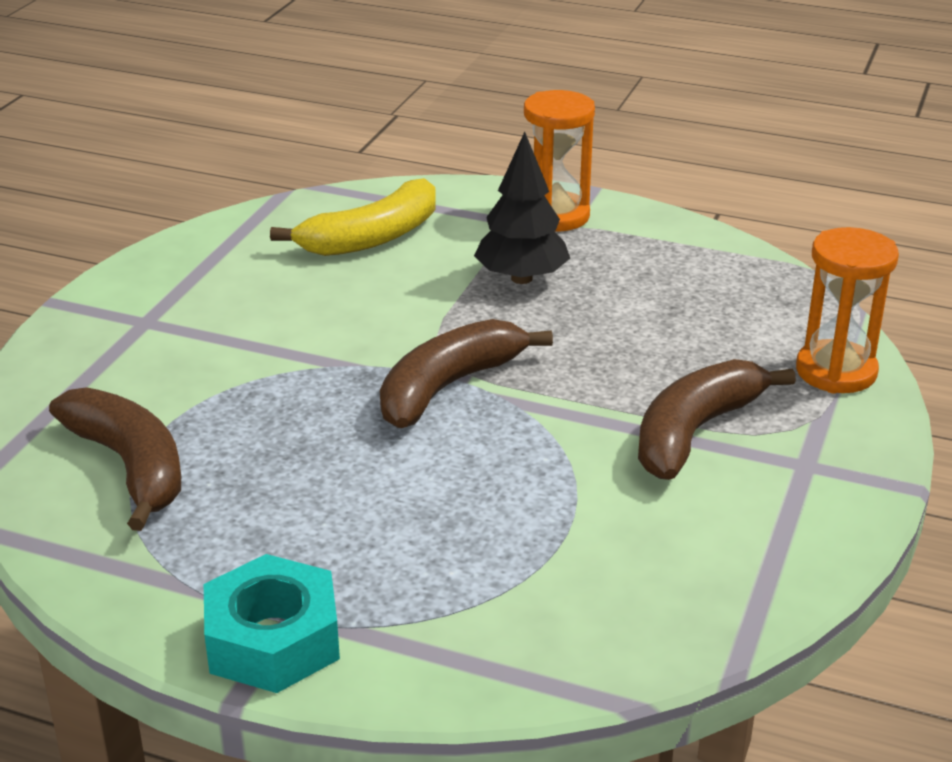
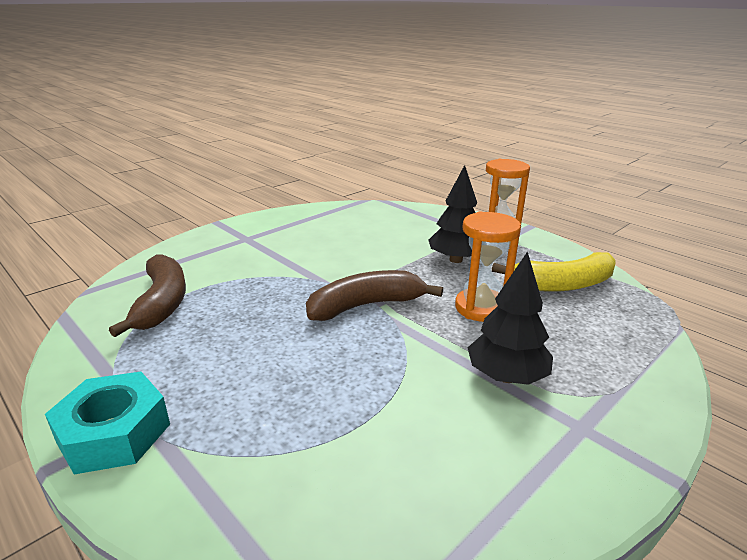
camera: 25 degrees right, 5 degrees down
yellow banana [270,178,436,256] -> yellow banana moved to [492,252,615,292]
brown banana [638,359,796,480] -> black tree [467,251,553,385]
orange hourglass [796,227,899,393] -> orange hourglass moved to [455,212,521,322]

